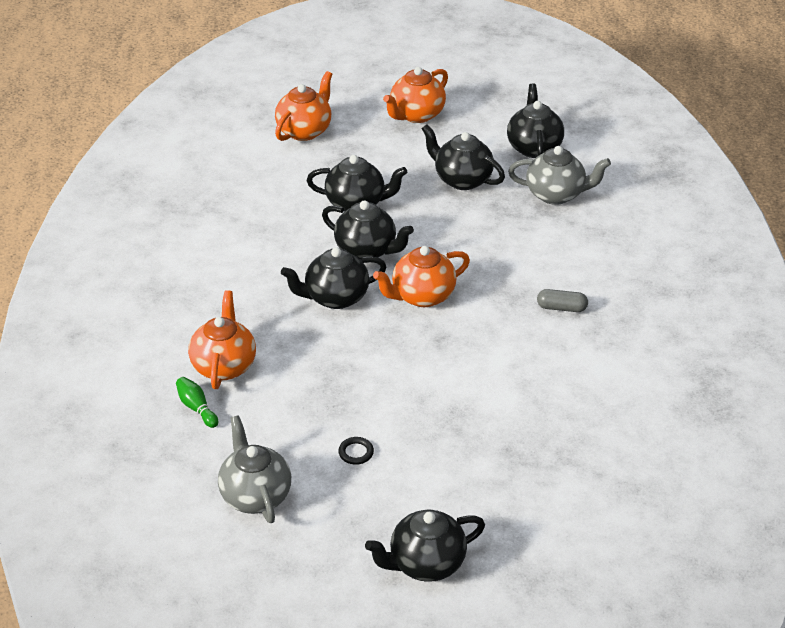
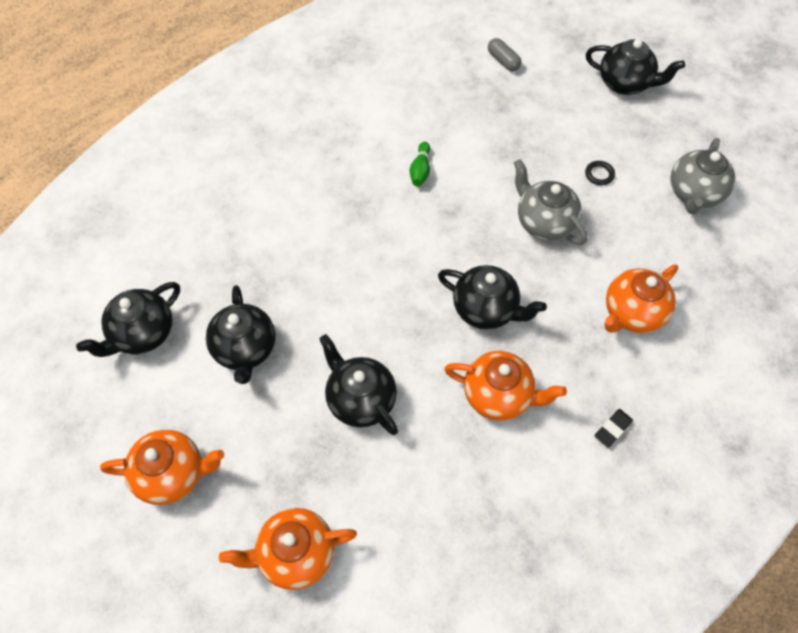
camera: 135 degrees left, 20 degrees up
green bowling pin [176,377,218,428] -> green bowling pin moved to [410,142,430,187]
black teapot [322,200,414,260] -> none
orange teapot [373,246,470,307] -> orange teapot moved to [444,351,567,421]
grey teapot [508,146,611,205] -> grey teapot moved to [514,159,587,245]
grey capsule [537,289,588,312] -> grey capsule moved to [488,38,521,71]
none -> black eraser [595,409,633,448]

